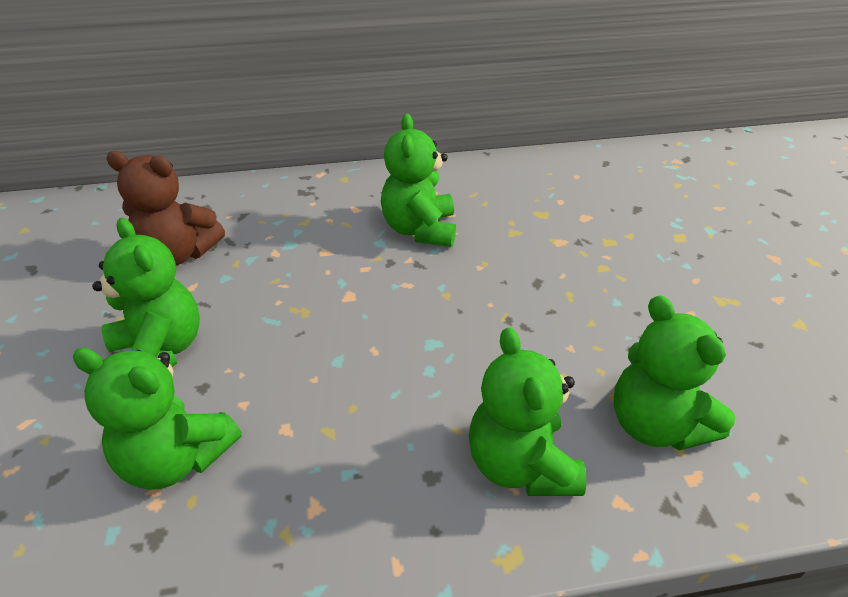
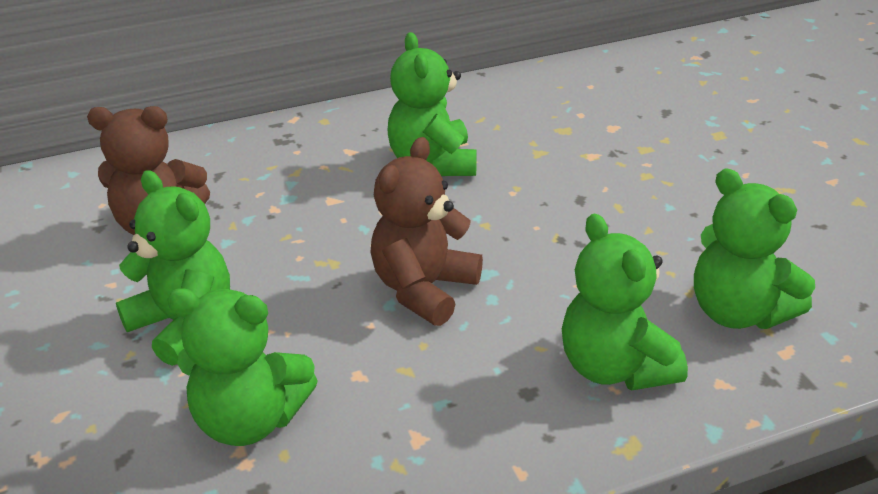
camera: 10 degrees left, 5 degrees down
none -> brown teddy bear [370,137,483,326]

